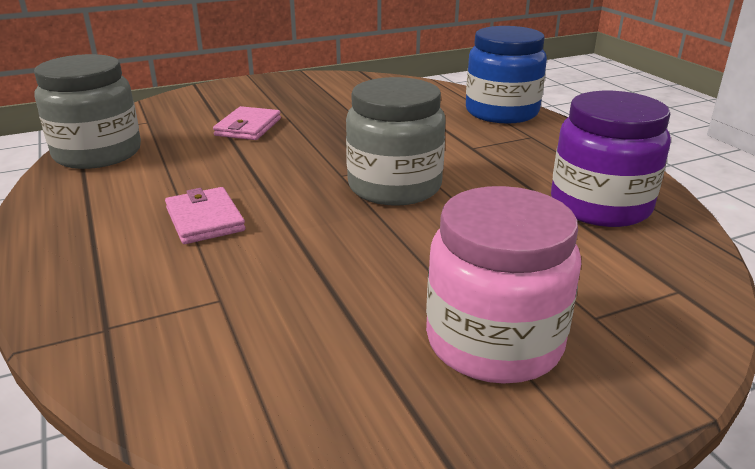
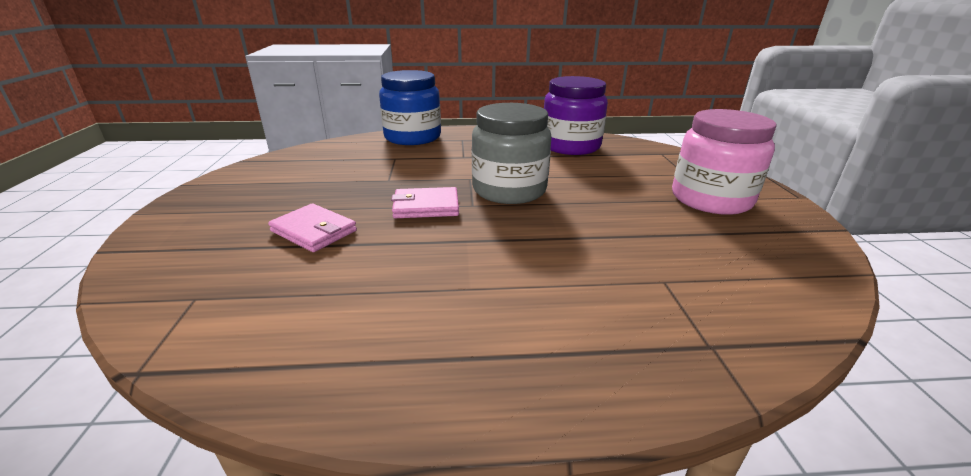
camera: 70 degrees left, 0 degrees up
grey jar [34,54,141,169] -> none
pink wallet [165,187,245,244] -> pink wallet moved to [391,187,459,218]

